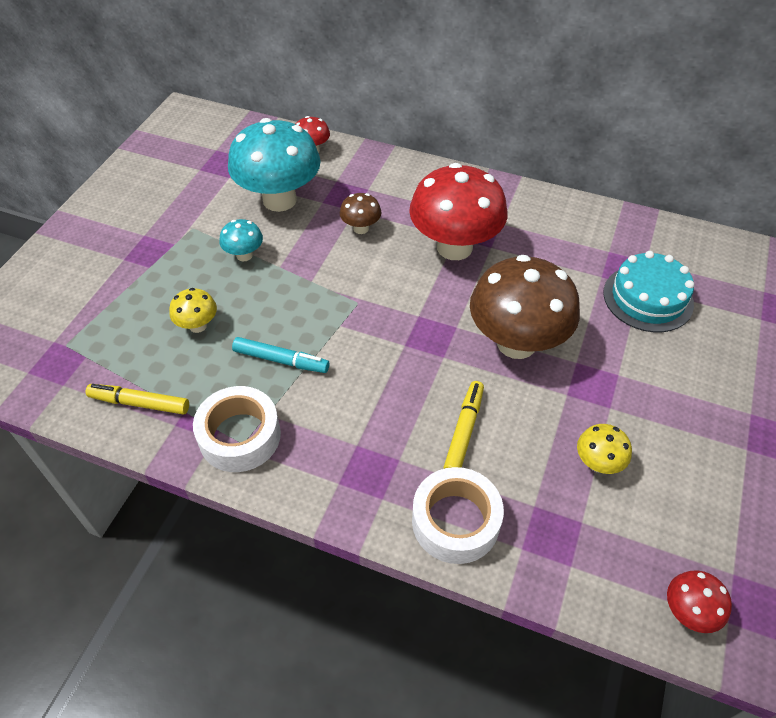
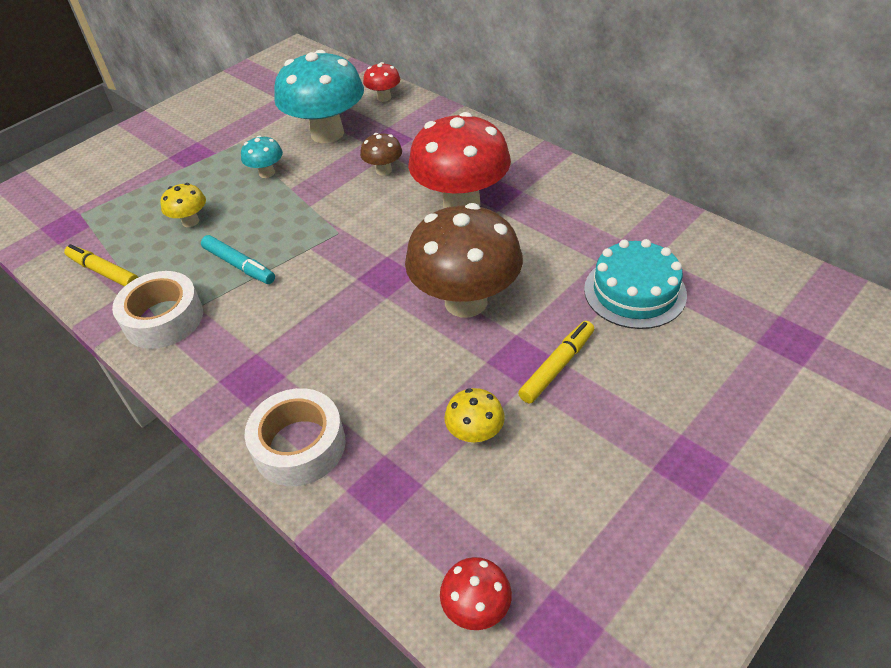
camera: 25 degrees right, 5 degrees down
yellow marker [443,381,484,469] -> yellow marker moved to [518,321,594,404]

